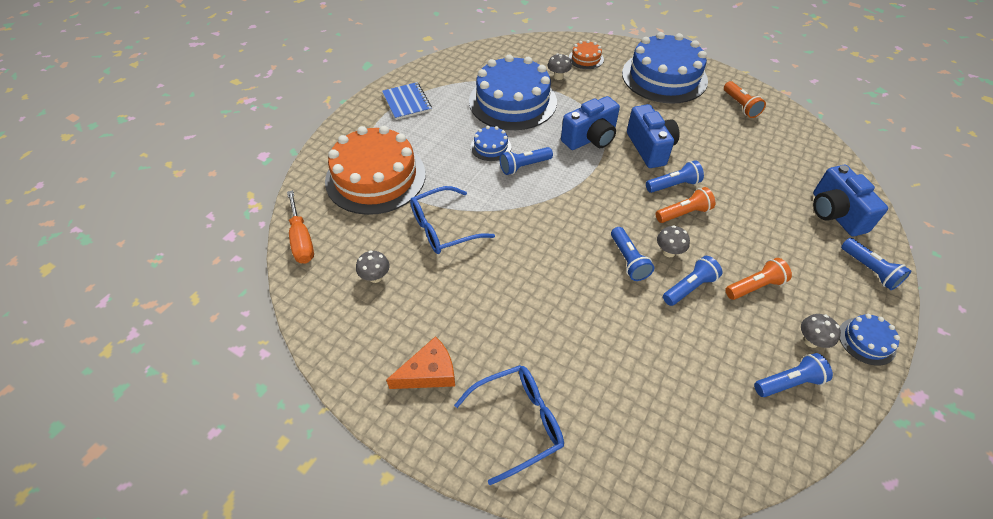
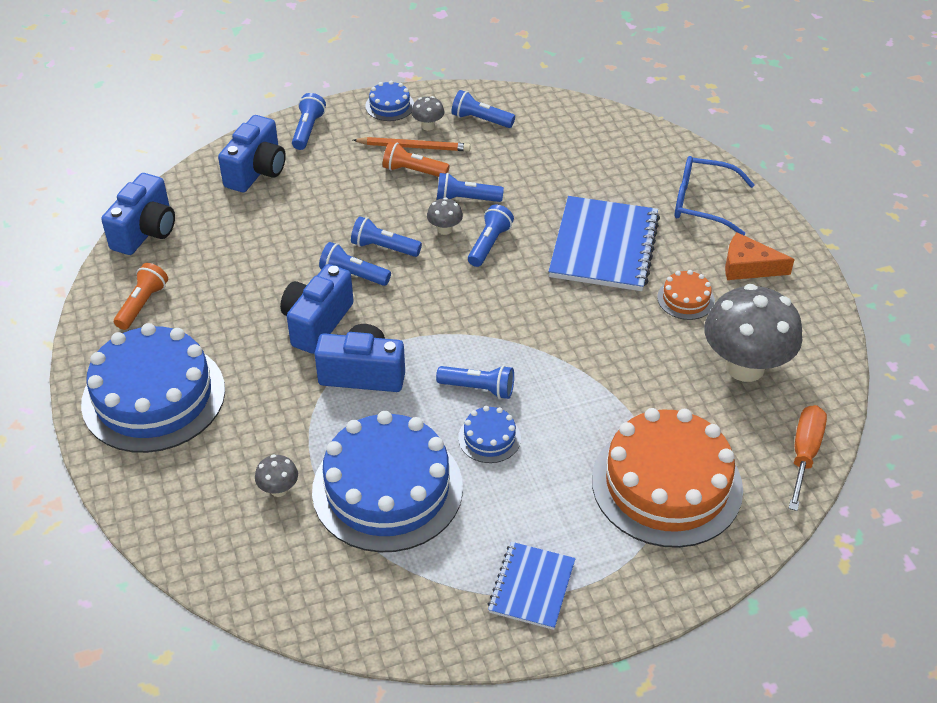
camera: 140 degrees left, 5 degrees down
grey mushroom [356,250,390,283] -> grey mushroom [704,284,803,382], size x2.40
blue glasses [410,186,495,254] -> none
orange cake [569,40,604,69] -> orange cake moved to [657,270,715,320]
orange flashlight [656,187,715,223] -> blue flashlight [351,216,422,257]
none -> blue camera [101,173,175,255]
none -> orange pencil [353,137,470,151]
none -> blue notebook [548,196,660,291]

